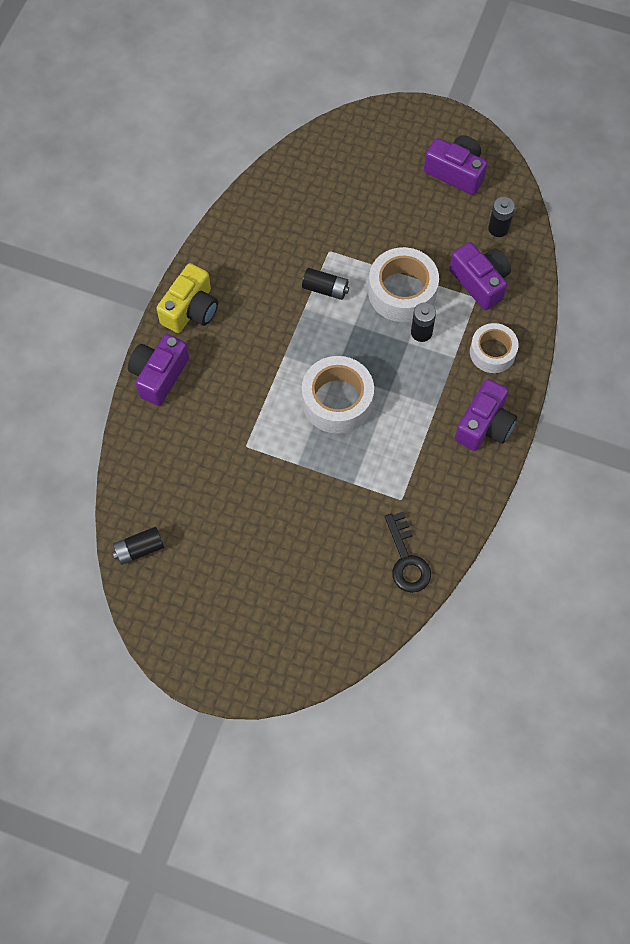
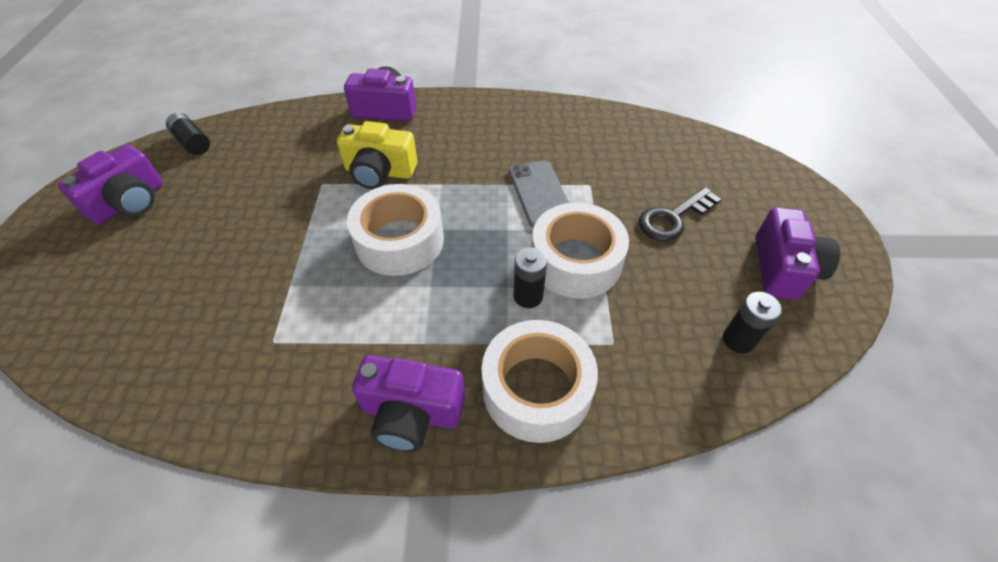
camera: 70 degrees right, 15 degrees down
yellow camera [157,263,218,333] -> yellow camera moved to [337,121,417,189]
black battery [302,268,349,300] -> grey phone [509,160,569,228]
black key [385,512,431,593] -> black key moved to [639,187,721,241]
purple camera [449,242,511,310] -> purple camera moved to [58,145,163,224]
white tape [470,323,518,373] -> white tape [482,320,598,443], size x1.52

